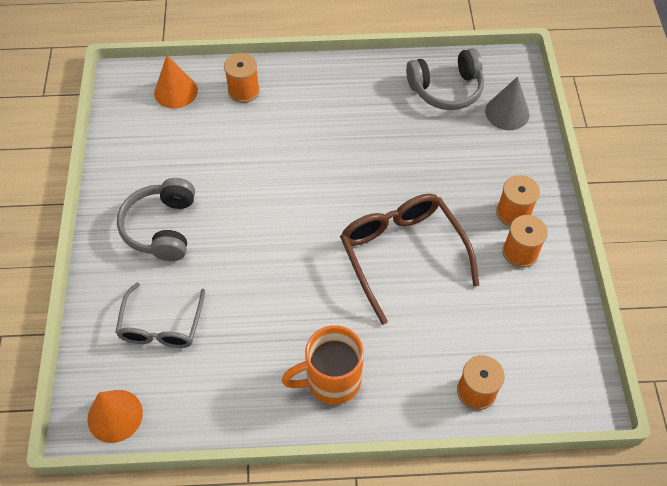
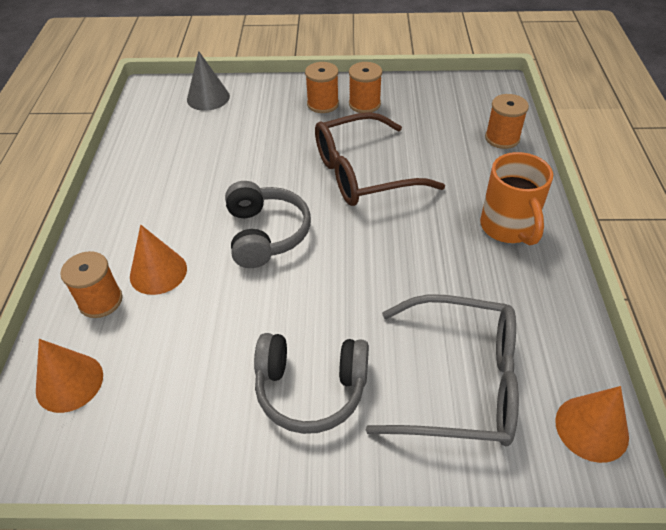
camera: 85 degrees left, 10 degrees down
grey glasses [115,283,205,348] -> grey glasses [366,294,519,446], size x1.53
grey headphones [406,48,484,110] -> grey headphones moved to [225,181,311,268]
none -> orange cone [130,225,187,295]

